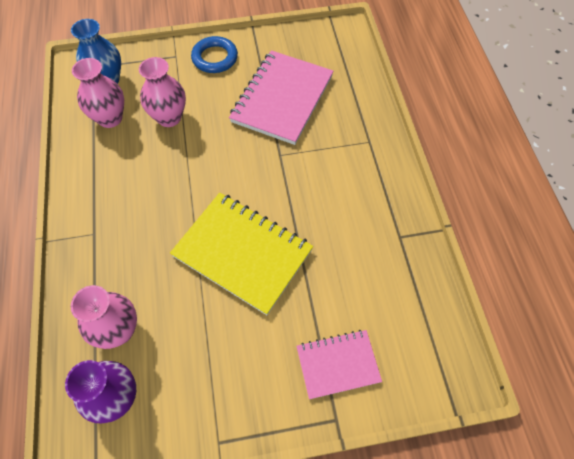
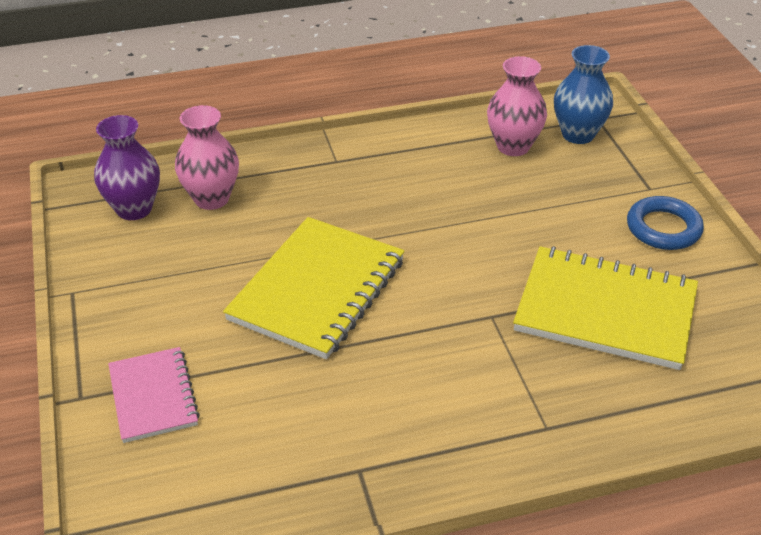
camera: 85 degrees right, 20 degrees down
pink vase [139,57,186,127] -> none
pink notebook [229,50,334,145] -> yellow notebook [513,246,698,370]

